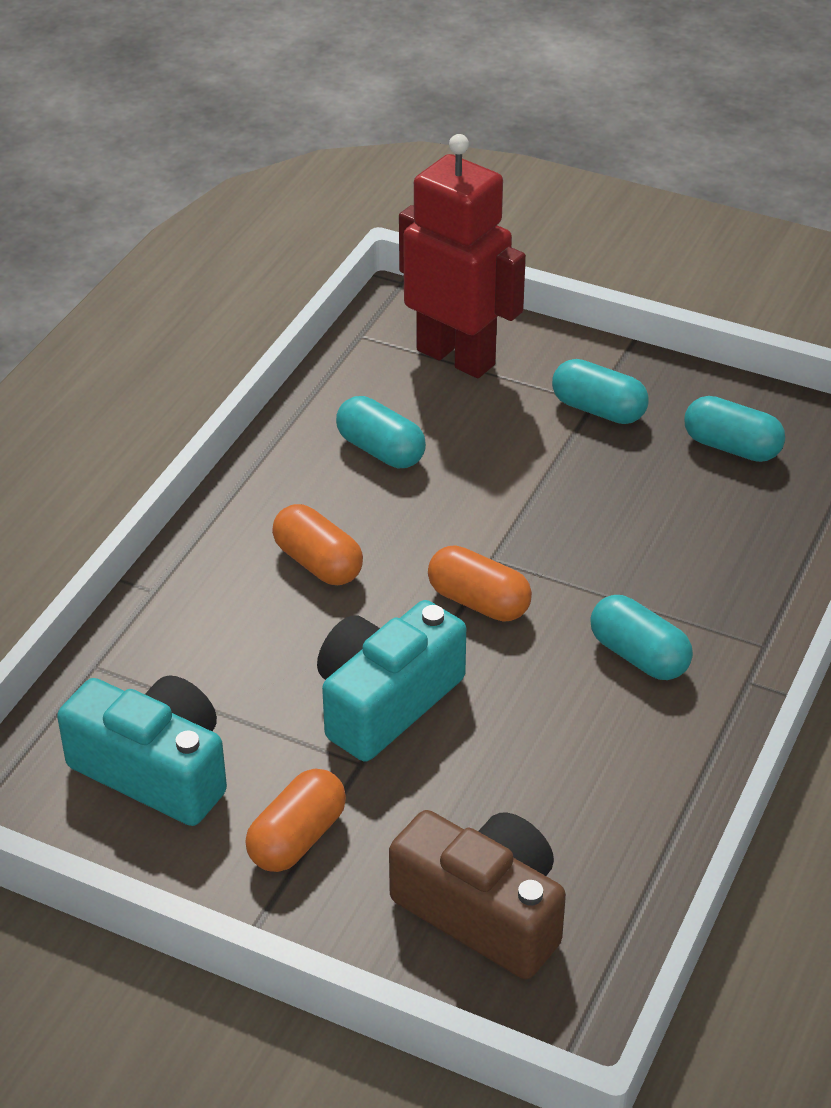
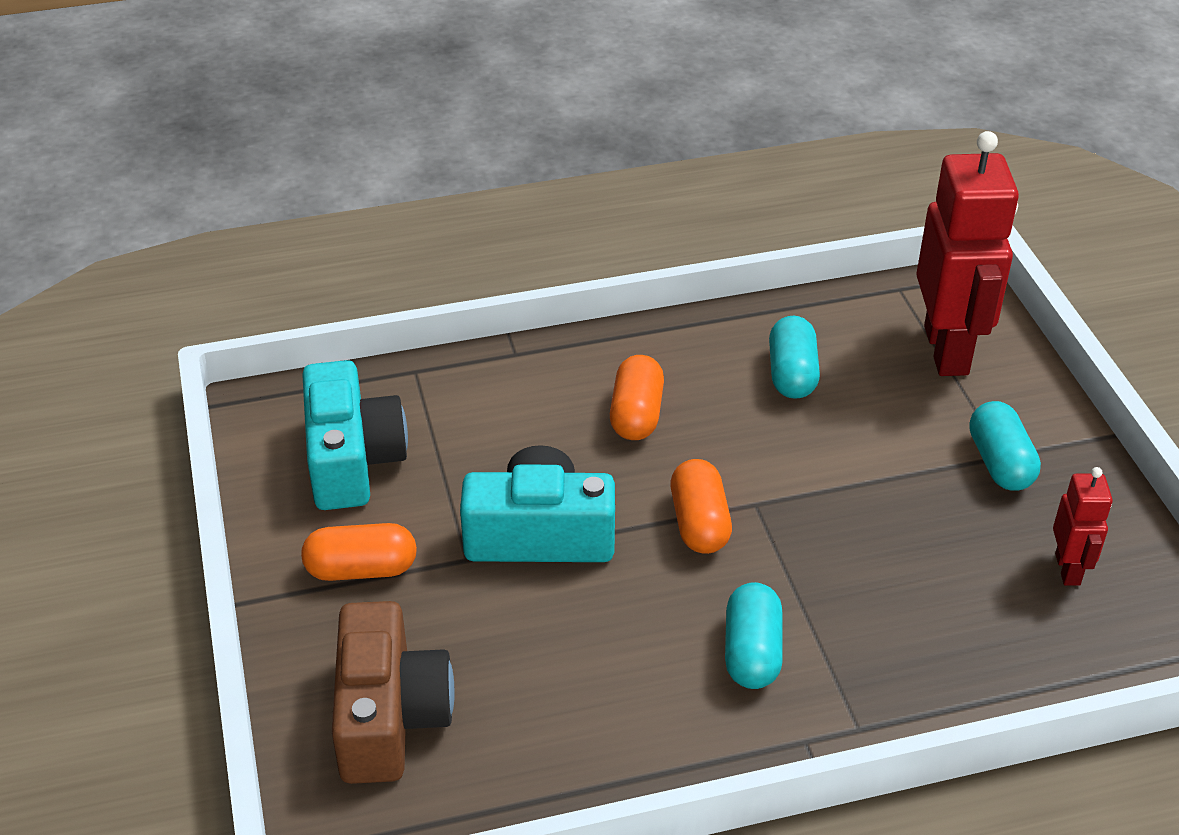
camera: 50 degrees right, 0 degrees up
turquoise capsule [684,396,785,462] -> red robot [1053,467,1113,586]

